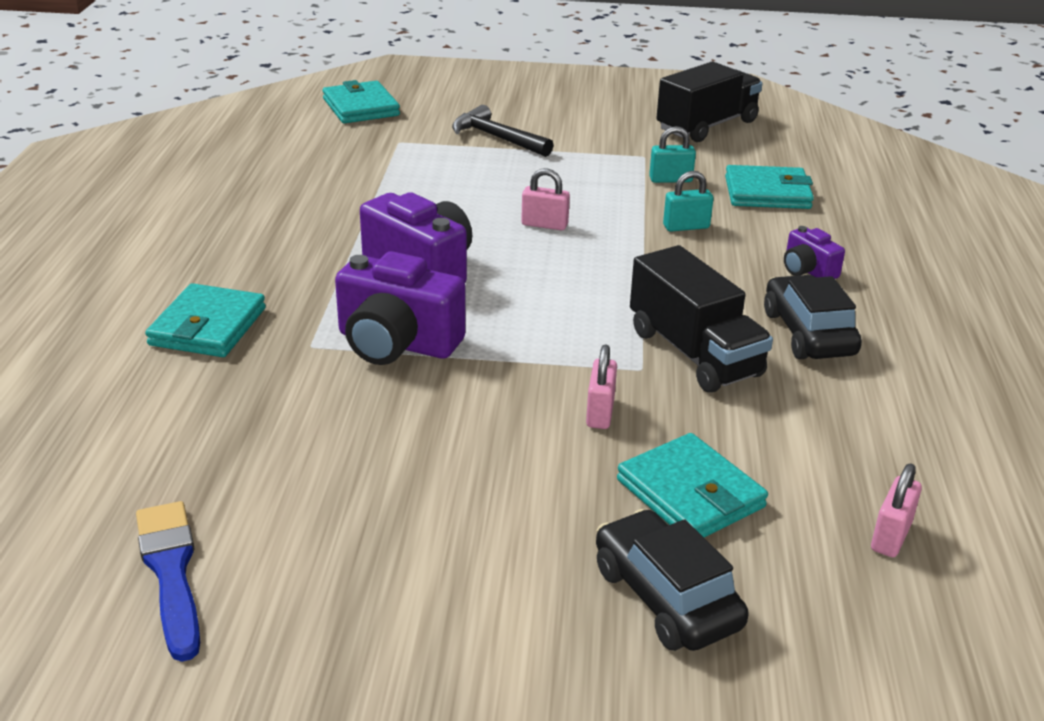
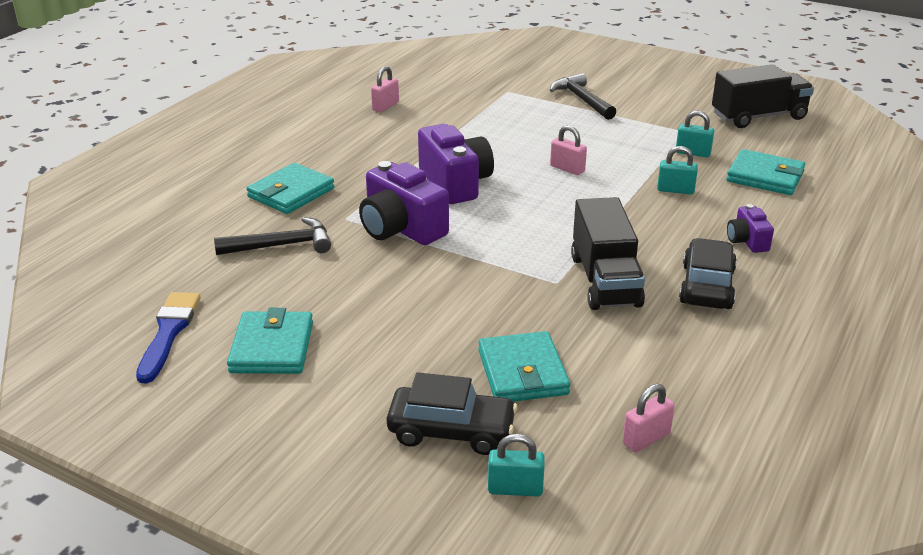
camera: 25 degrees right, 0 degrees up
turquoise wallet [323,80,400,123] -> turquoise wallet moved to [227,308,313,374]
pink padlock [586,344,617,429] -> pink padlock moved to [371,66,399,112]
black car [596,509,749,651] -> black car turned 105 degrees clockwise [386,372,517,455]
none -> black hammer [214,217,331,255]
none -> turquoise padlock [488,434,545,497]

